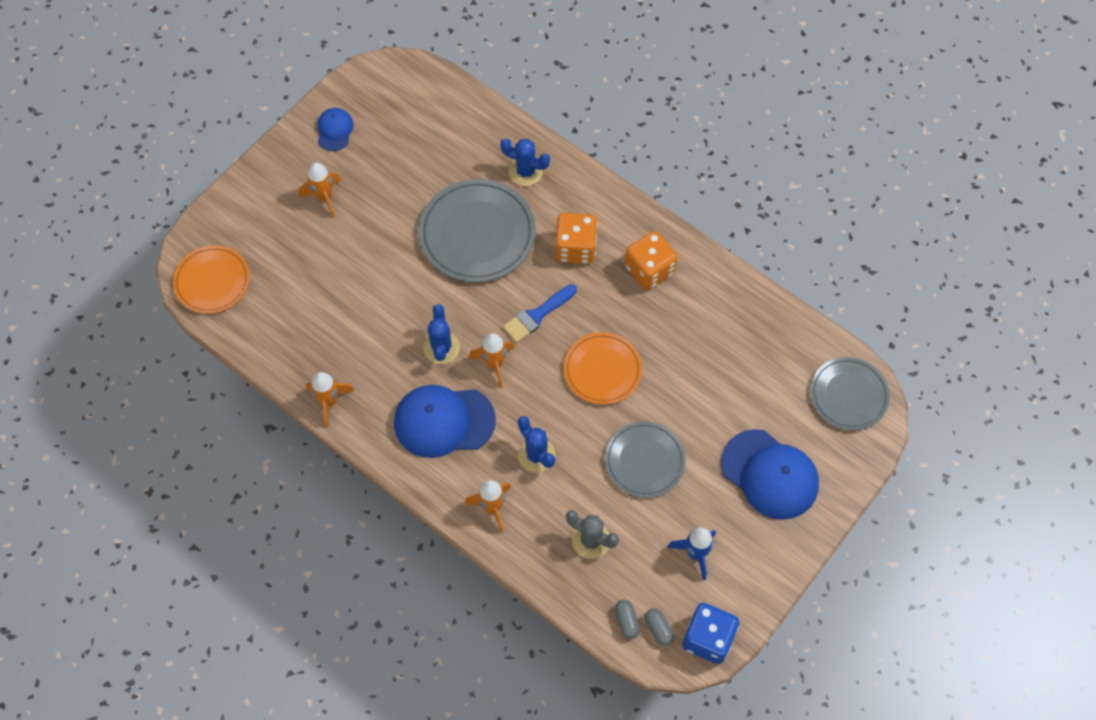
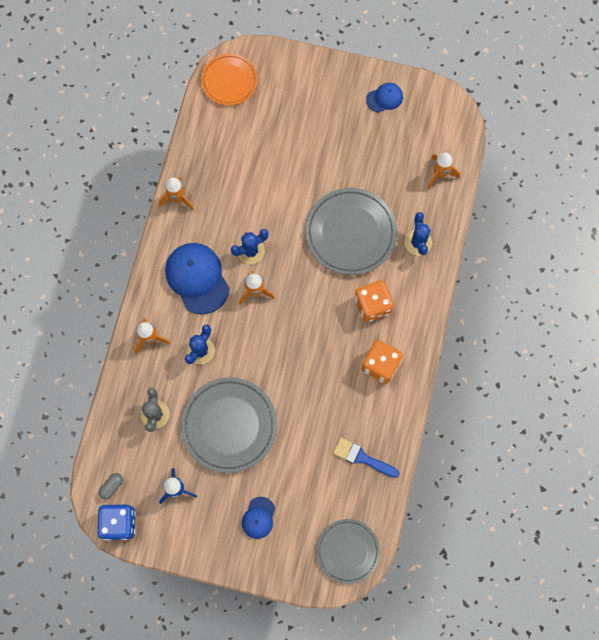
camera: 65 degrees right, 10 degrees up
orange rocket [299,163,341,218] -> orange rocket moved to [427,153,460,190]
blue brush [503,284,577,343] -> blue brush moved to [333,437,400,478]
orange plate [564,332,642,405] -> none
grey plate [605,421,685,498] -> grey plate [181,377,277,473], size x1.56
grey capsule [615,600,640,639] -> none
blue cap [721,429,819,520] -> blue cap [242,497,275,539], size x0.52

